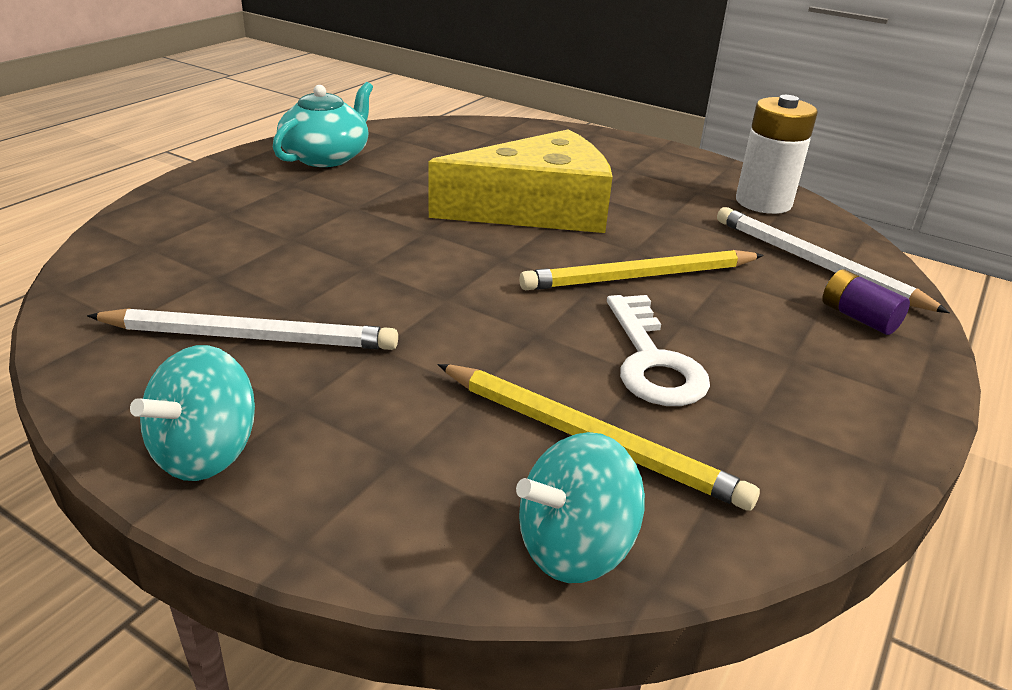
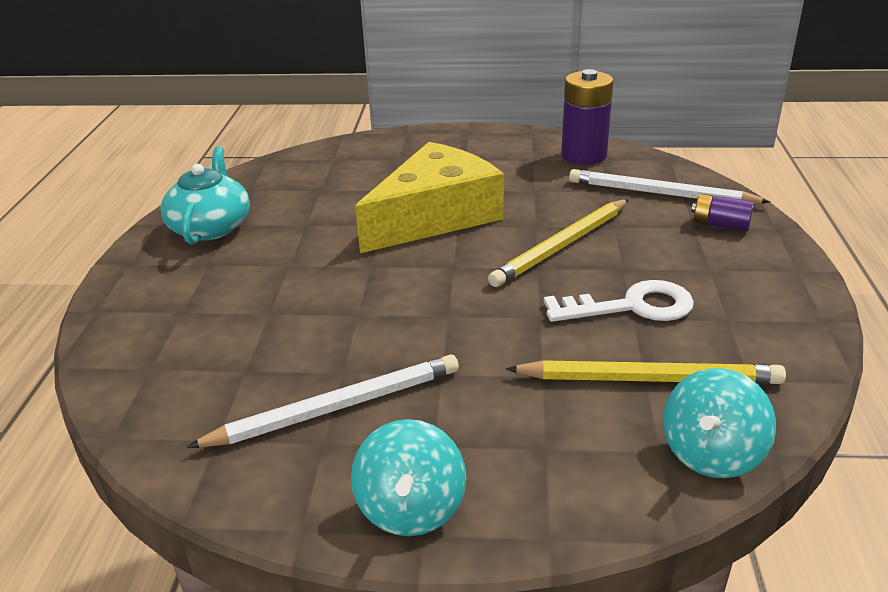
camera: 25 degrees left, 0 degrees up
white key [607,295,710,406] -> white key turned 60 degrees counterclockwise [544,280,694,322]
white battery [736,95,818,214] -> purple battery [561,69,614,165]

